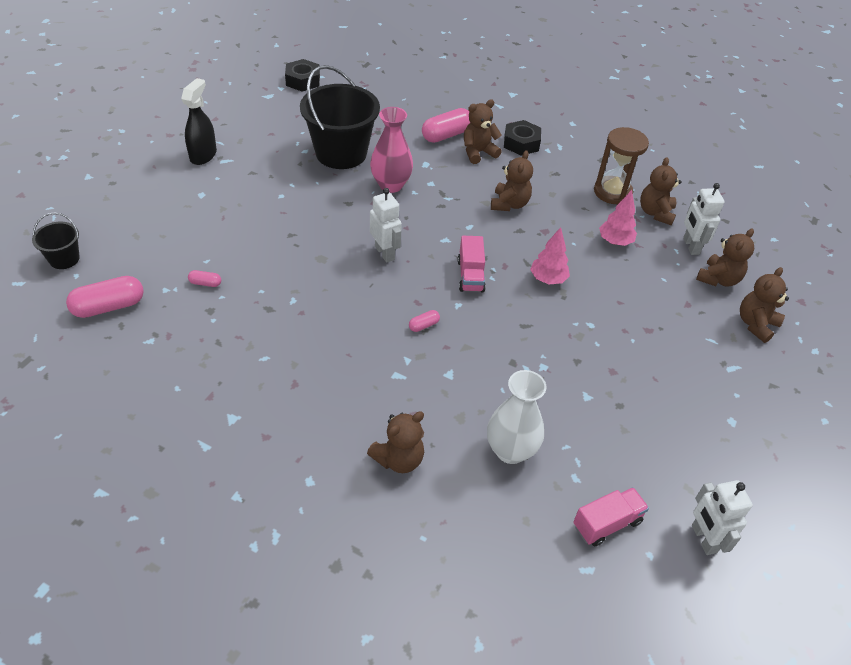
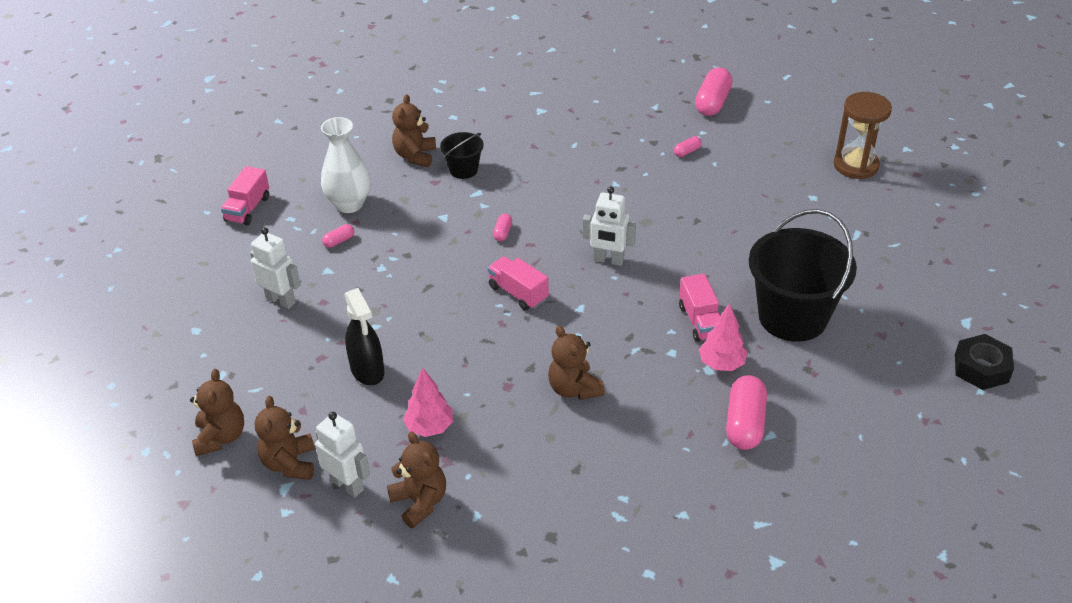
camera: 140 degrees right, 5 degrees down
black bucket [32,213,79,269] -> black bucket moved to [440,132,484,179]
black spray bottle [181,78,217,165] -> black spray bottle moved to [345,288,384,385]
pink vase [370,107,413,193] -> pink truck [679,273,720,342]
brown teddy bear [464,99,502,164] -> none
black nut [504,120,541,156] -> none
pink tree [530,227,570,284] -> pink tree moved to [699,303,747,371]
brown hourglass [594,127,649,204] -> brown hourglass moved to [834,92,892,179]
white robot [692,480,753,555] -> white robot moved to [250,227,301,309]
none -> pink capsule [322,224,354,248]

